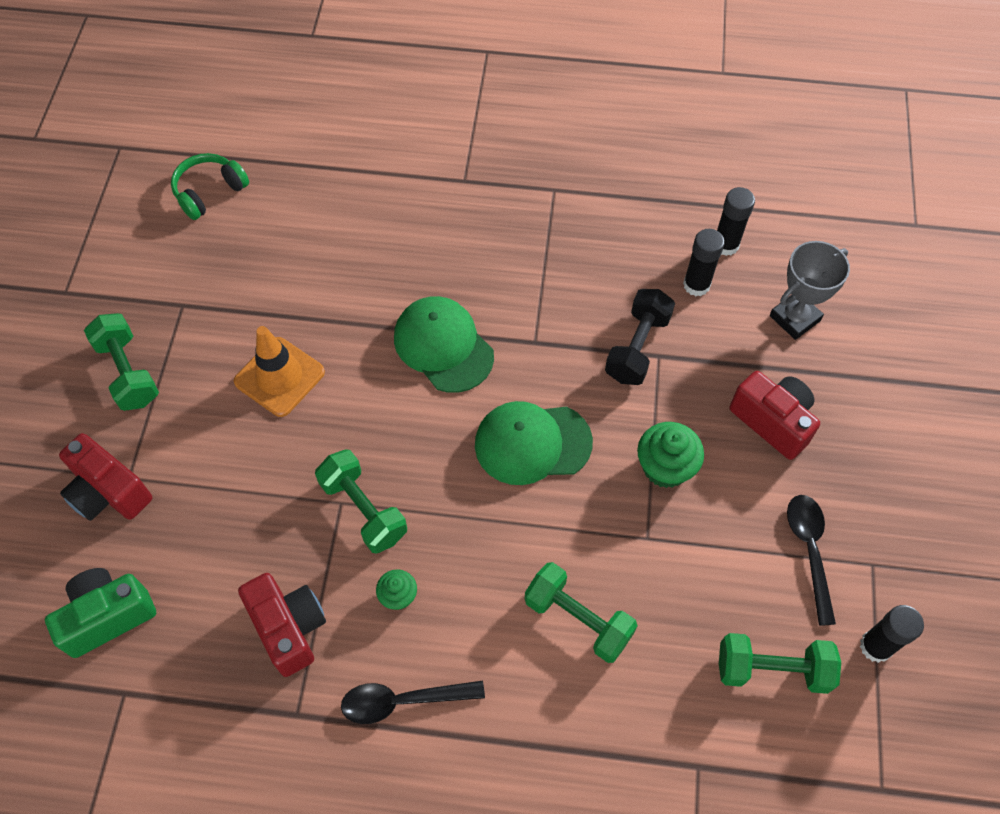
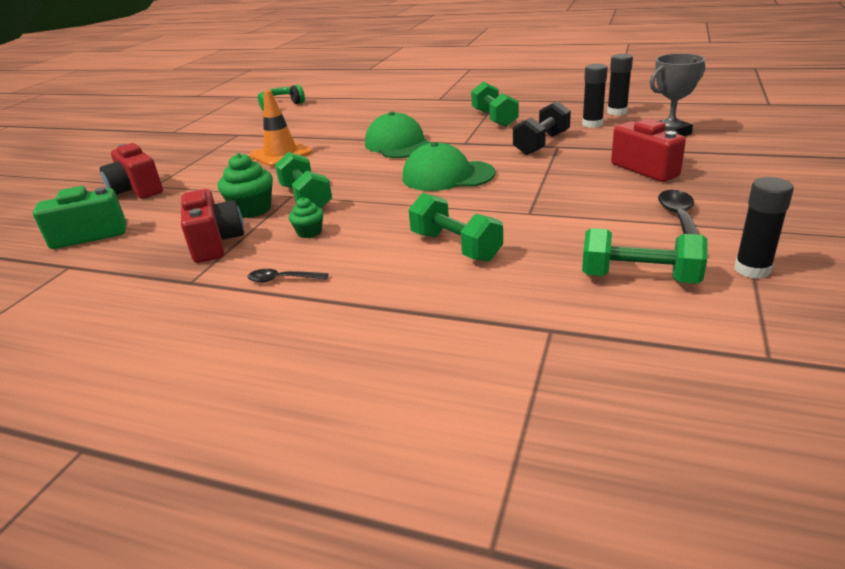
camera: 15 degrees right, 30 degrees down
green dumbbell [84,313,159,411] -> green dumbbell moved to [471,82,519,127]
black spoon [341,681,485,724] -> black spoon [248,269,329,282], size x0.62
green cupcake [637,422,704,488] -> green cupcake moved to [218,153,273,218]

